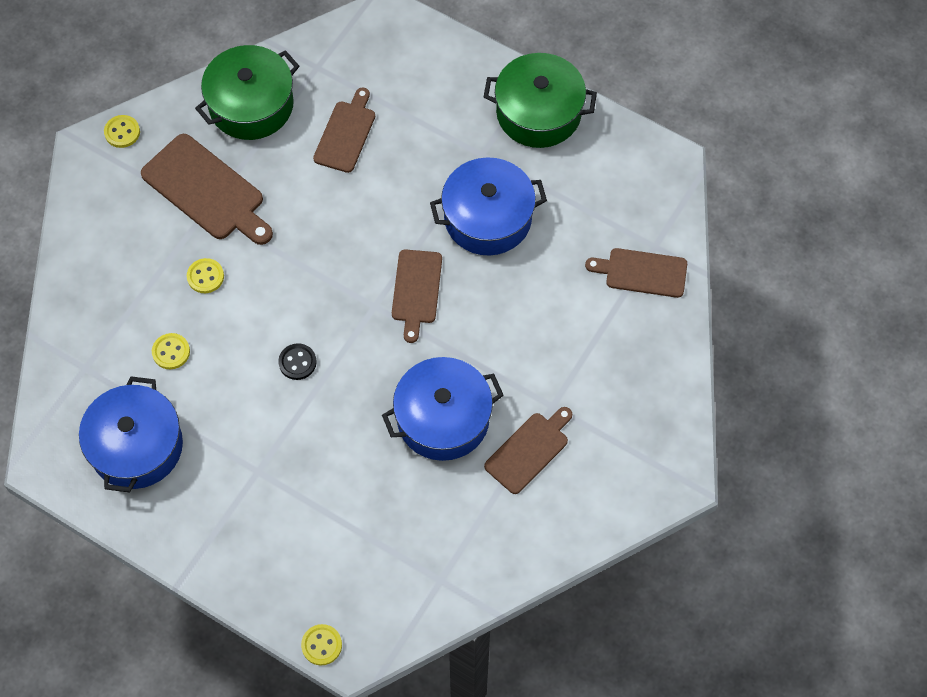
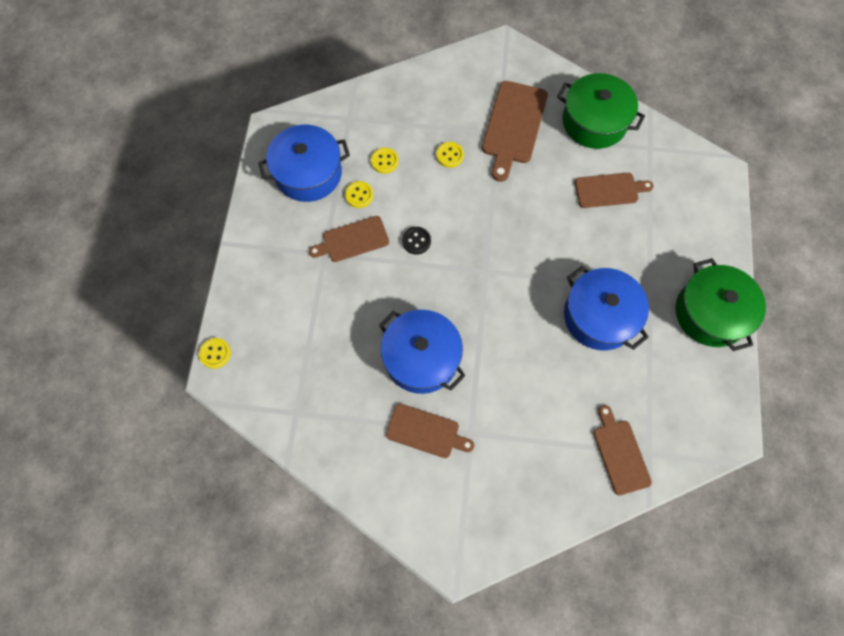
camera: 65 degrees right, 5 degrees up
yellow button [104,115,140,148] -> yellow button moved to [345,181,374,208]
brown cutting board [392,249,442,343] -> brown cutting board moved to [309,216,389,262]

